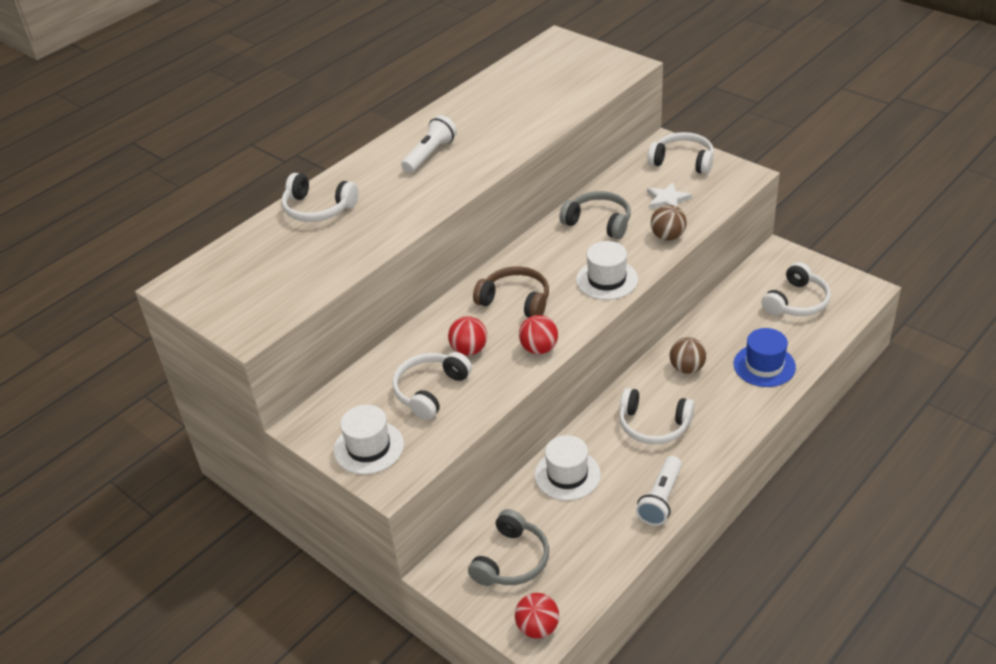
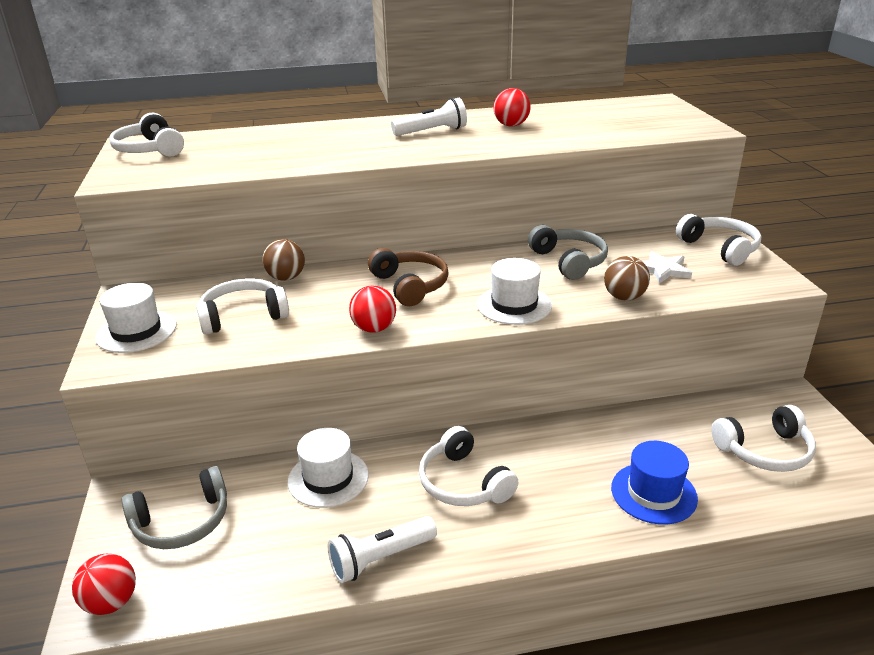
camera: 35 degrees right, 10 degrees down
white headphones [281,173,358,222] -> white headphones moved to [109,113,184,157]
red ball [448,316,487,356] -> red ball moved to [494,88,531,127]
brown ball [670,337,706,374] -> brown ball moved to [262,239,305,281]

